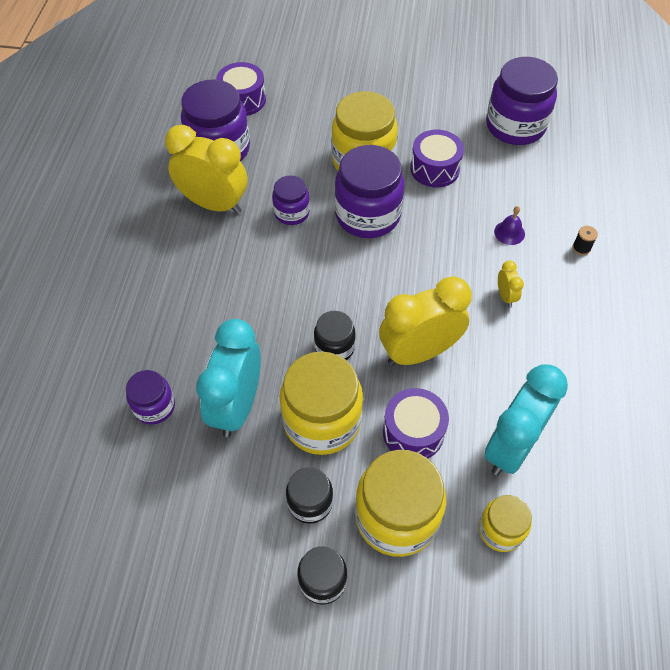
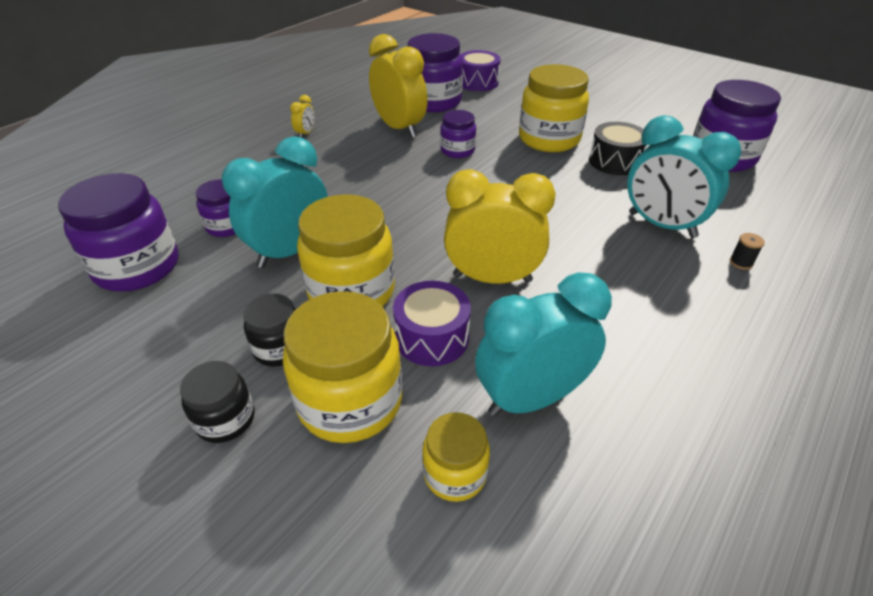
camera: 30 degrees right, 15 degrees down
black jar [314,311,356,360] -> none
purple jar [334,145,405,238] -> purple jar moved to [58,173,179,292]
purple drum [410,130,464,187] -> black drum [589,122,647,175]
purple bell [494,206,525,245] -> turquoise clock [627,115,741,238]
yellow clock [498,261,524,307] -> yellow clock moved to [290,95,315,138]

